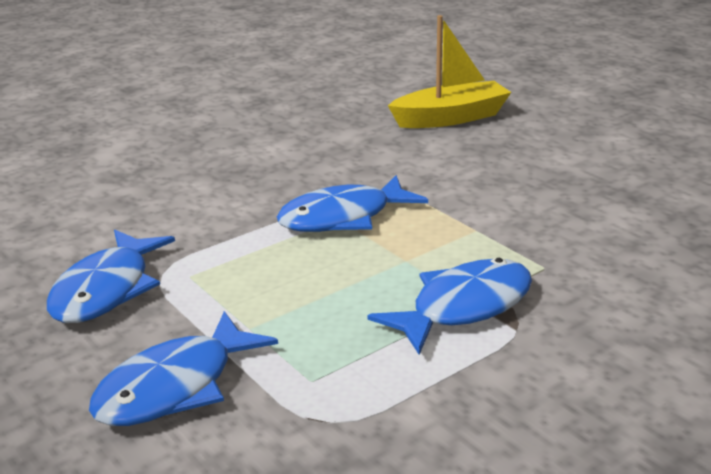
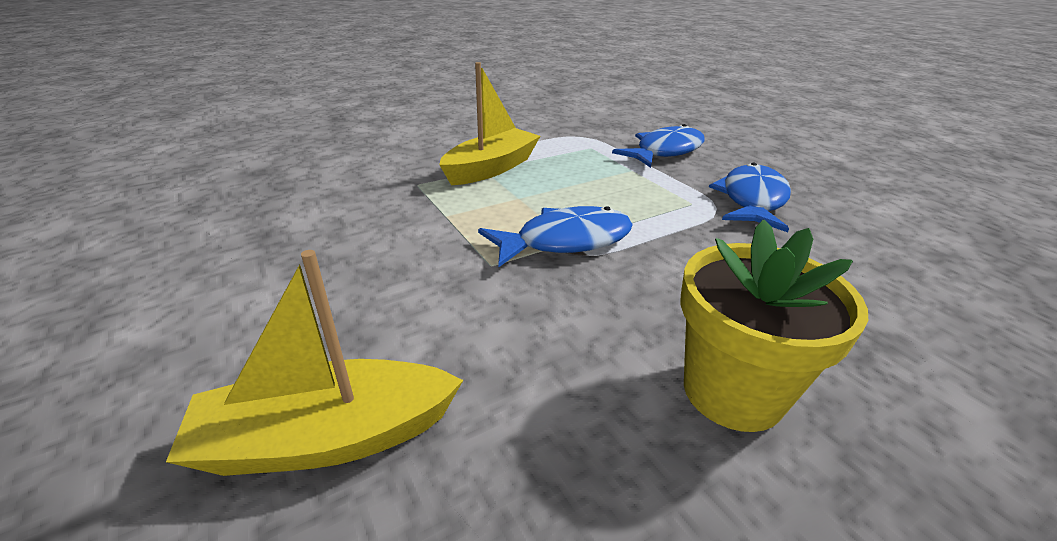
camera: 175 degrees left, 5 degrees up
blue fish [367,258,532,355] -> yellow boat [439,62,540,185]
none -> yellow flower pot [680,220,868,432]

